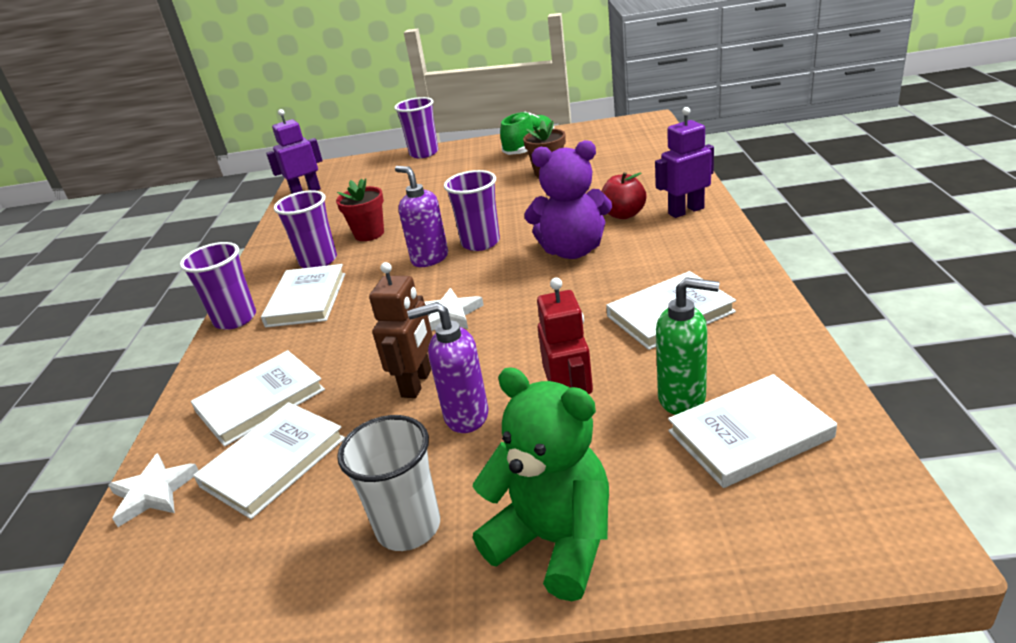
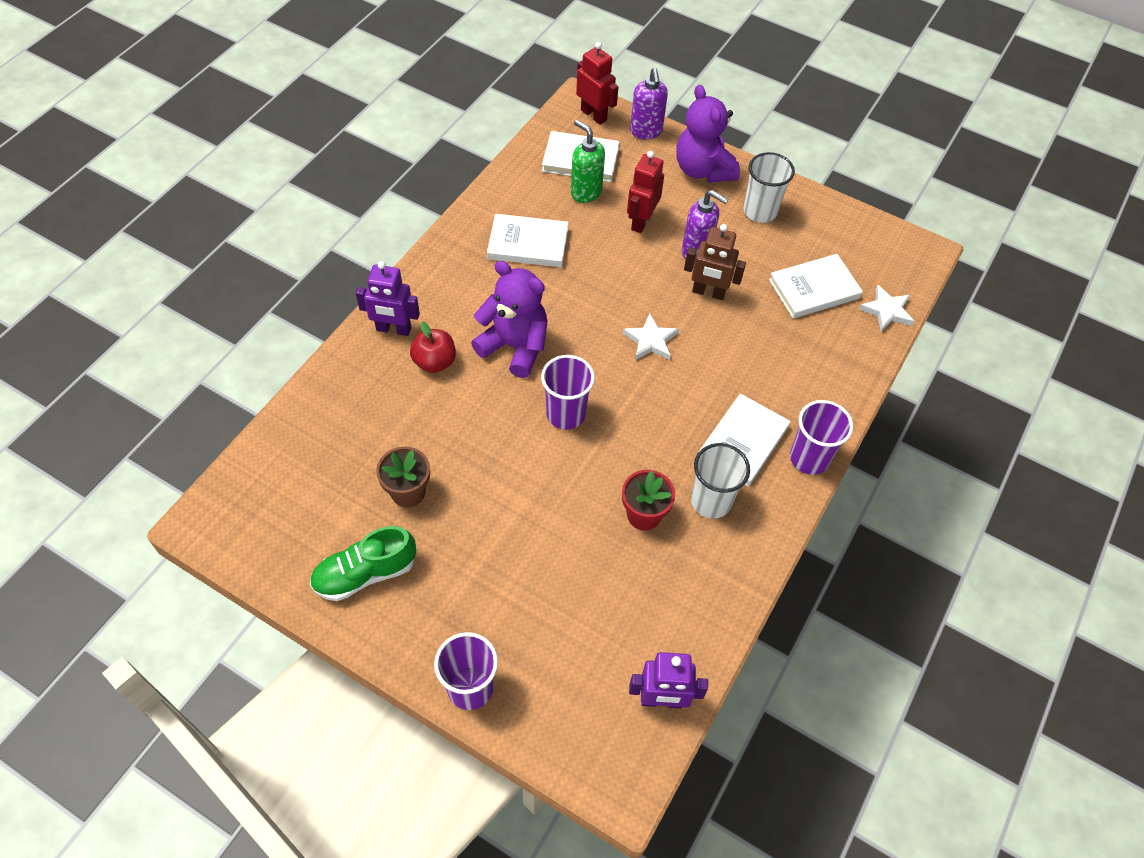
camera: 155 degrees left, 25 degrees up
white book [191,350,325,447] -> none
purple cup [274,190,337,268] -> white cup [691,443,750,519]
brown robot [369,262,433,398] -> brown robot turned 120 degrees counterclockwise [684,224,746,300]
purple soap dispenser [395,166,448,267] -> purple soap dispenser moved to [630,68,668,139]
green teddy bear [473,367,609,601] -> purple teddy bear [676,85,740,183]
none -> red robot [576,42,618,125]

